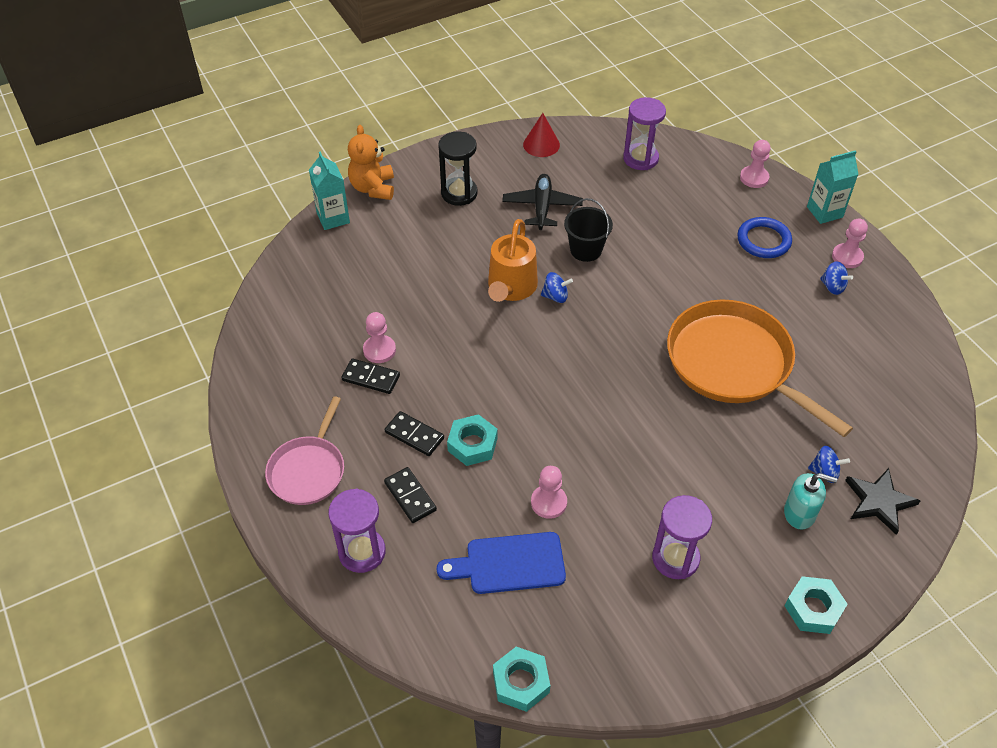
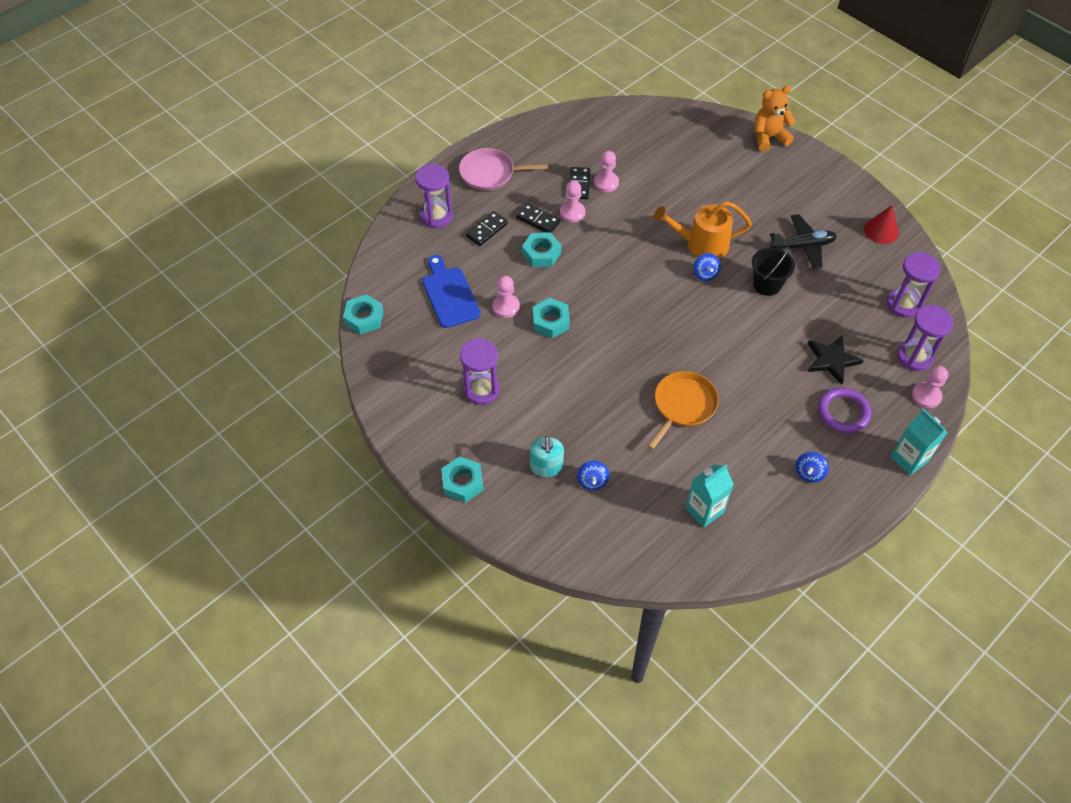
camera: 75 degrees right, 5 degrees up
turquoise carton [309,151,350,230] -> turquoise carton moved to [685,464,734,528]
black domino [385,411,444,456] -> black domino turned 75 degrees counterclockwise [516,203,560,233]
black hourglass [438,131,478,206] -> none
orange pan [667,299,853,437] -> orange pan [647,371,719,450], size x0.57
blue ring [737,217,792,258] -> purple ring [818,387,871,433]
pink pawn [832,218,868,268] -> pink pawn moved to [560,181,585,222]
black star [845,468,921,535] -> black star moved to [808,336,864,384]
none -> turquoise nut [533,298,570,338]
none -> purple hourglass [897,305,953,371]

